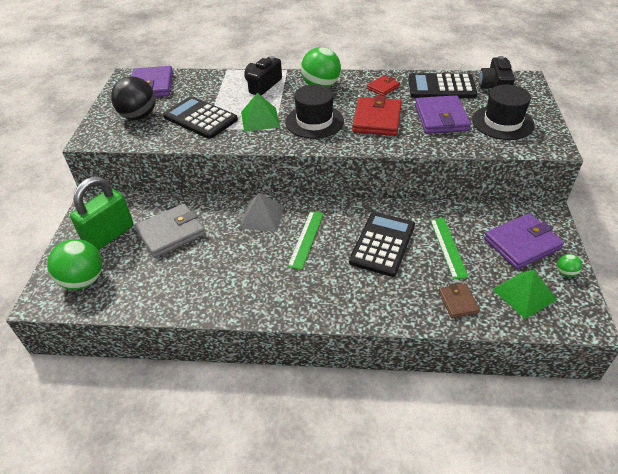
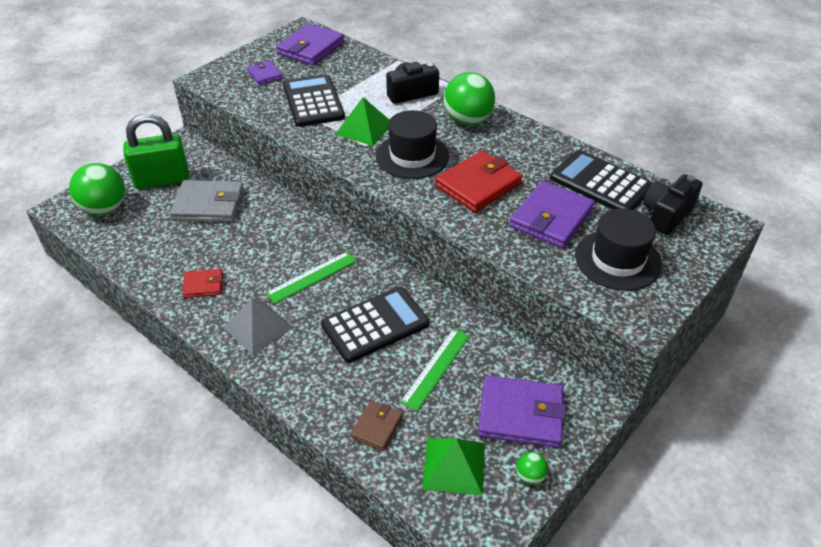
camera: 35 degrees right, 0 degrees up
black ball [111,76,156,120] -> purple wallet [247,61,283,85]
grey pyramid [240,193,284,232] -> grey pyramid moved to [223,299,294,355]
red wallet [367,75,400,96] -> red wallet moved to [182,269,223,298]

